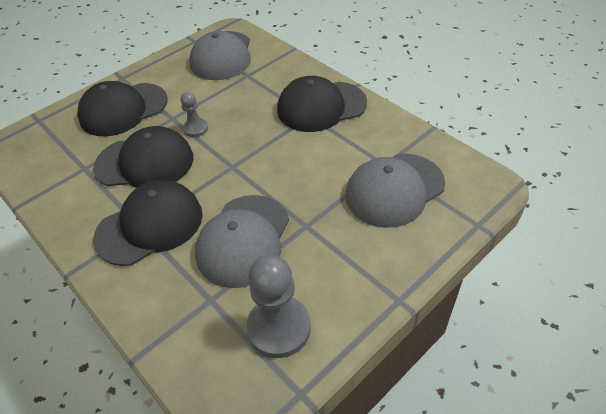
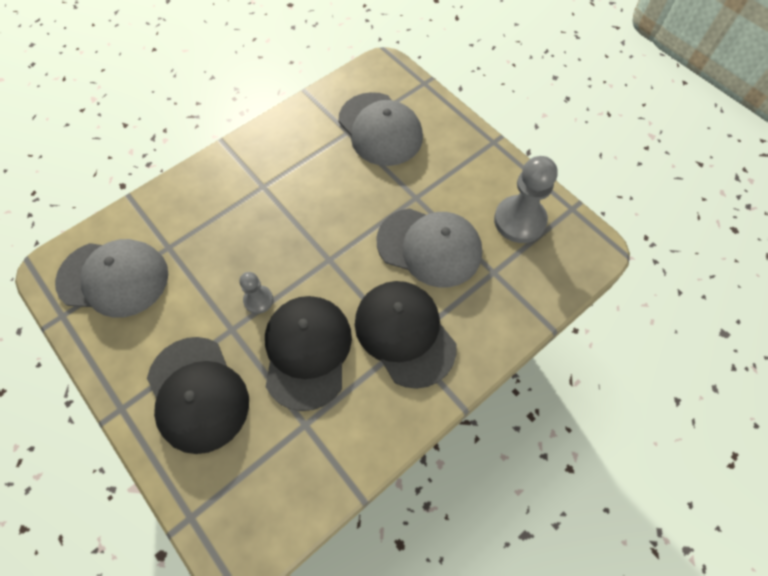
camera: 90 degrees left, 15 degrees up
black cap [277,76,367,132] -> none

